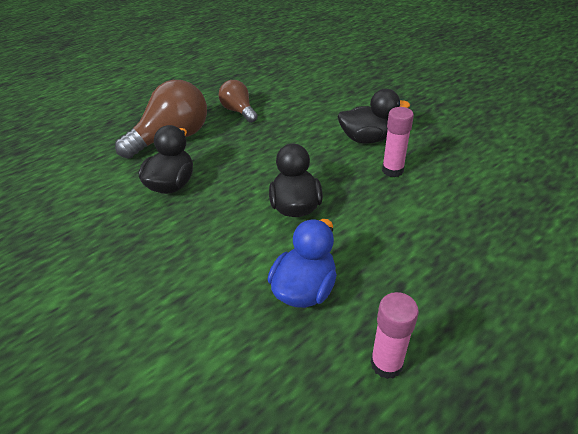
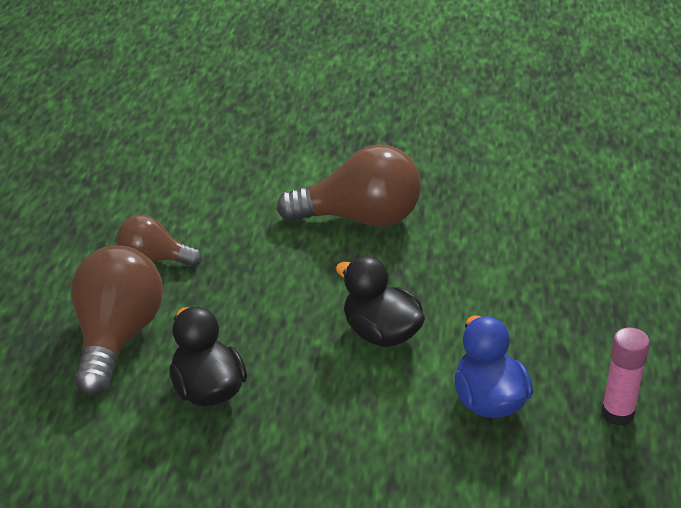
camera: 45 degrees left, 5 degrees down
black duck [337,89,410,143] -> brown light bulb [276,144,421,227]
pink glue stick [382,107,414,177] -> none

